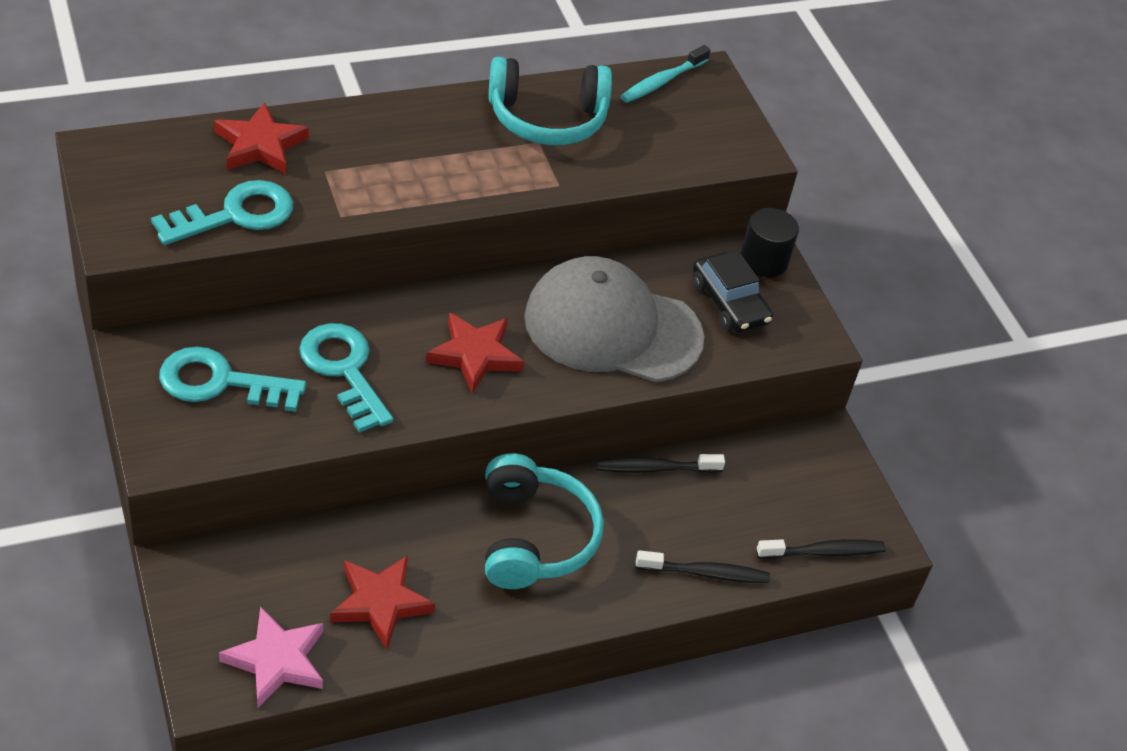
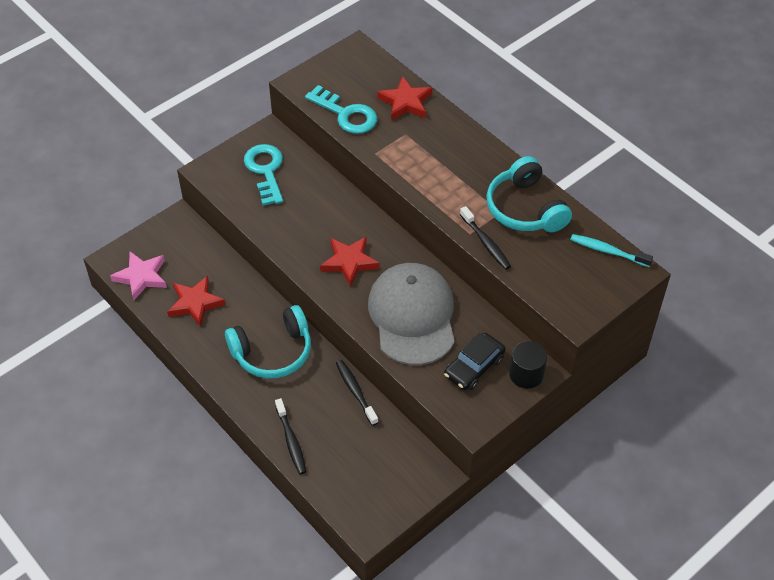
camera: 75 degrees right, 5 degrees up
turquoise key [299,323,393,433] -> none
black toothbrush [756,539,886,559] -> black toothbrush moved to [460,206,511,270]

